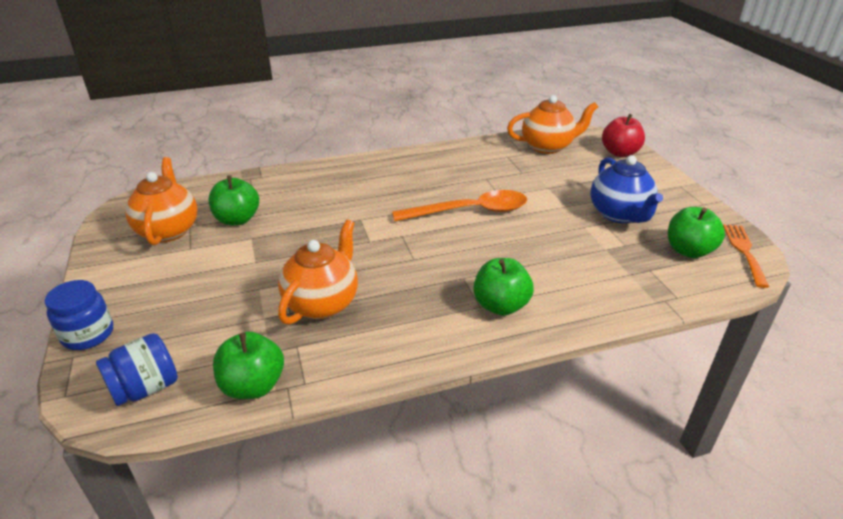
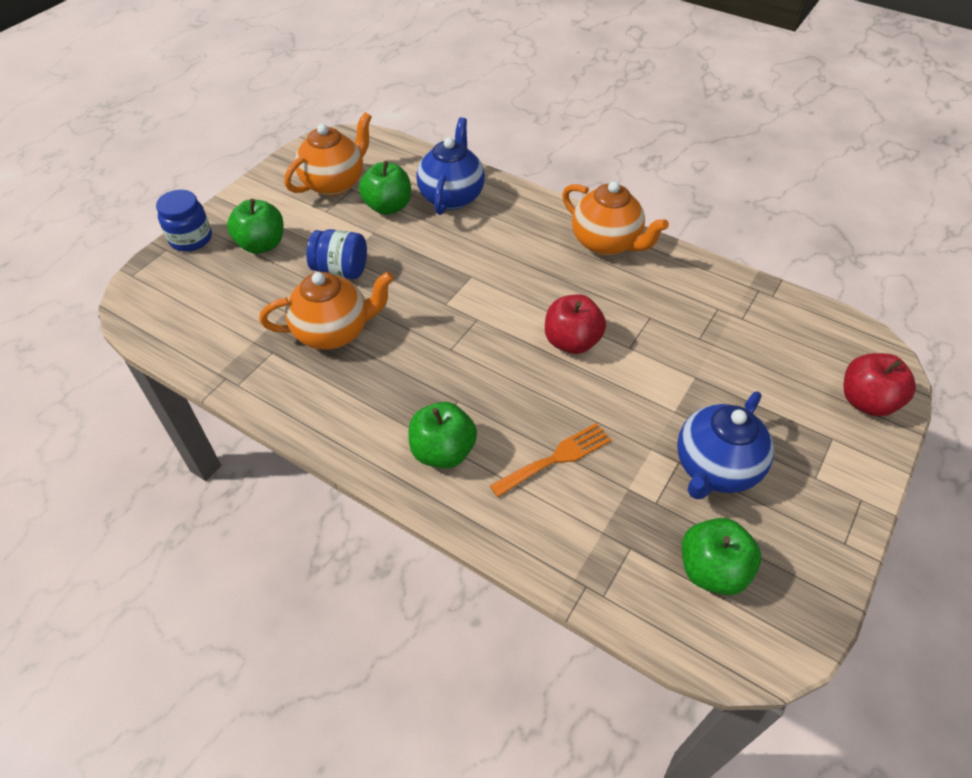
camera: 50 degrees right, 15 degrees up
blue jar [96,333,178,406] -> blue jar moved to [306,229,367,279]
green apple [213,331,284,399] -> green apple moved to [227,199,284,254]
orange spoon [392,190,527,222] -> red apple [545,294,606,354]
orange teapot [507,95,598,154] -> orange teapot moved to [562,181,669,256]
orange fork [723,224,769,288] -> orange fork moved to [490,423,611,497]
none -> blue teapot [416,117,485,215]

